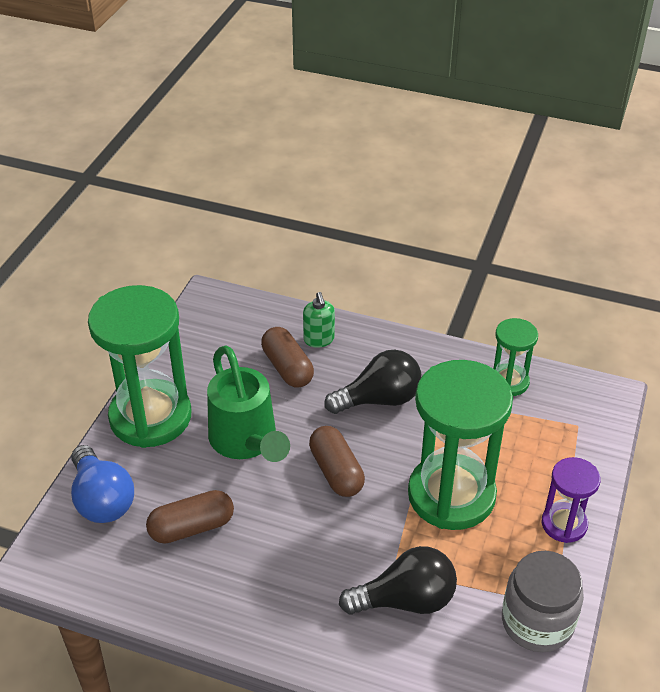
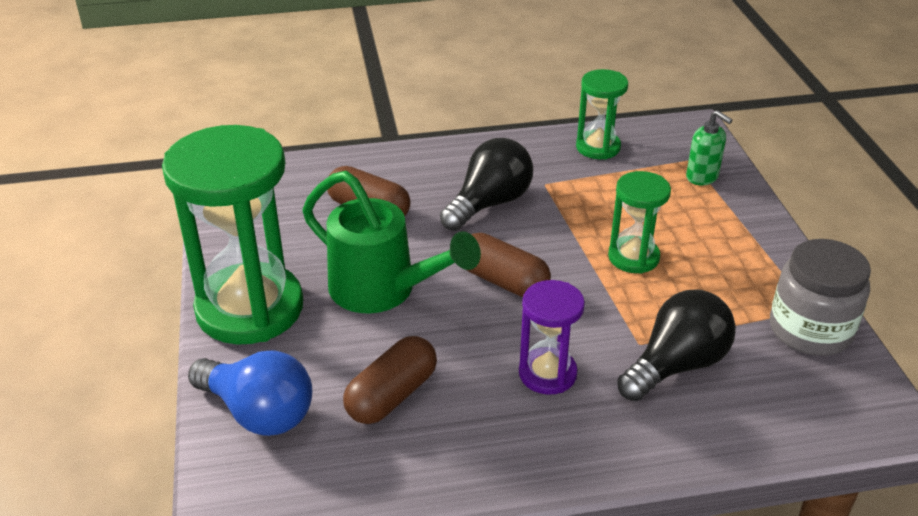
camera: 30 degrees left, 5 degrees down
green soap dispenser [303,292,335,348] -> green soap dispenser moved to [686,110,732,186]
green hourglass [408,360,513,530] -> green hourglass [608,171,671,274], size x0.51
purple hourglass [542,457,601,543] -> purple hourglass moved to [519,280,585,395]

